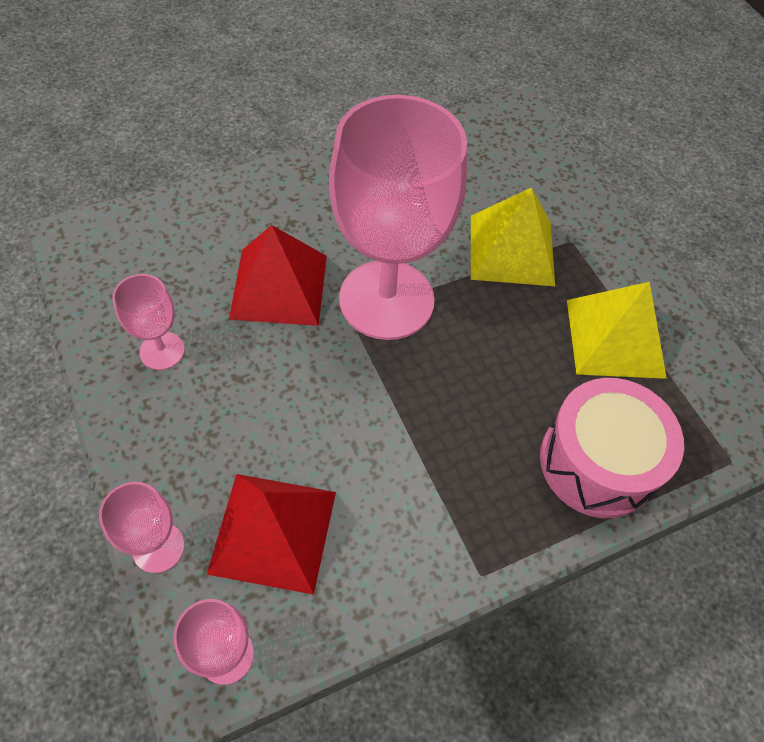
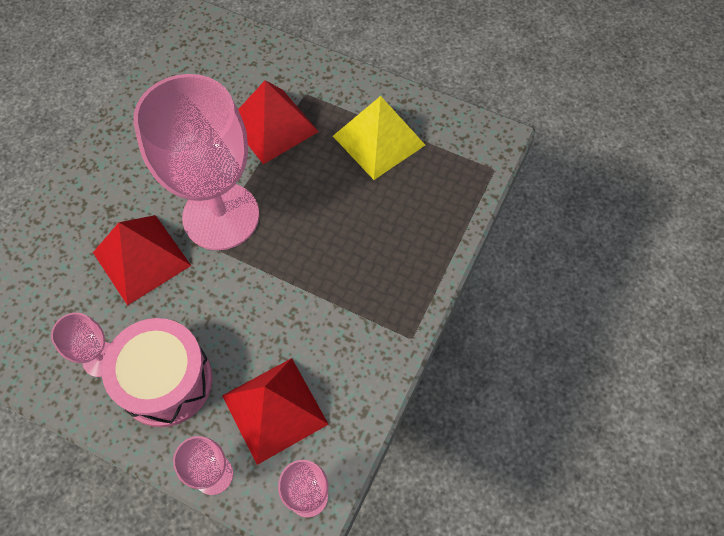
camera: 35 degrees left, 5 degrees up
yellow pyramid [471,188,555,286] -> red pyramid [238,81,319,164]
pink drum [540,378,684,518] -> pink drum moved to [102,318,212,427]

